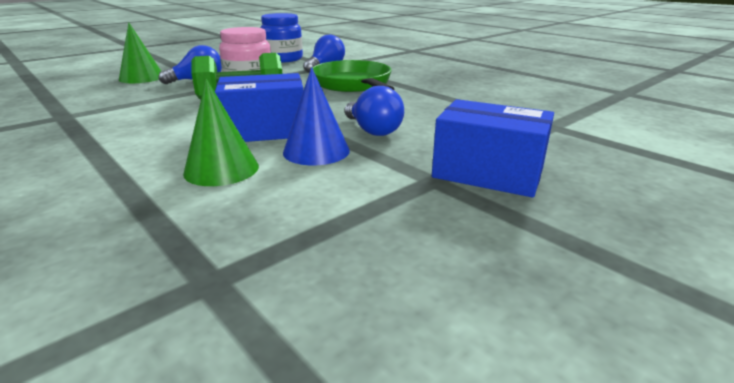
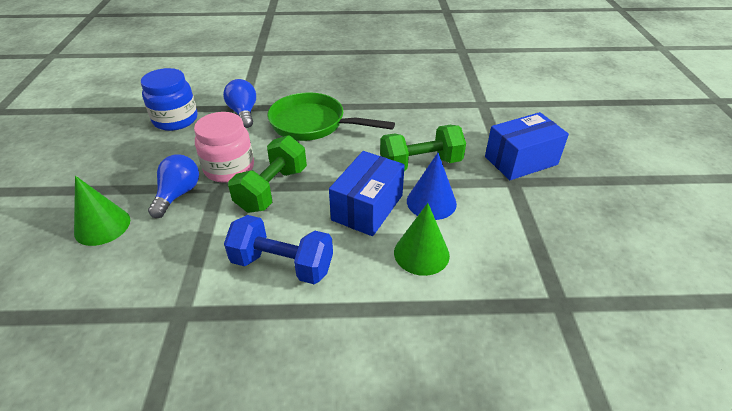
camera: 50 degrees left, 15 degrees up
blue light bulb [345,86,404,136] -> green dumbbell [380,125,466,171]
none -> blue dumbbell [224,215,333,284]

